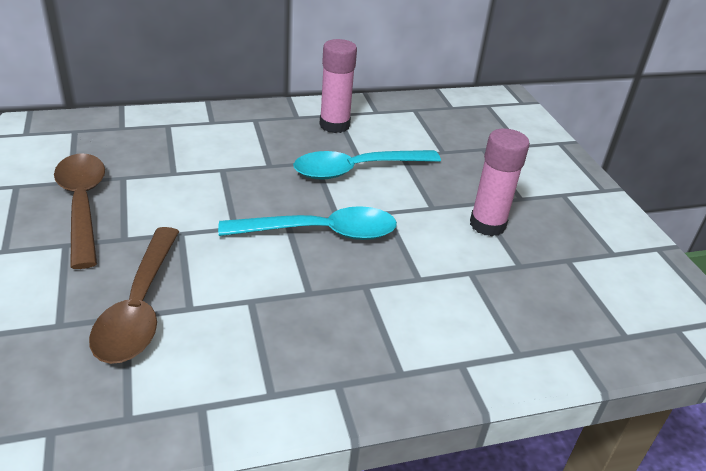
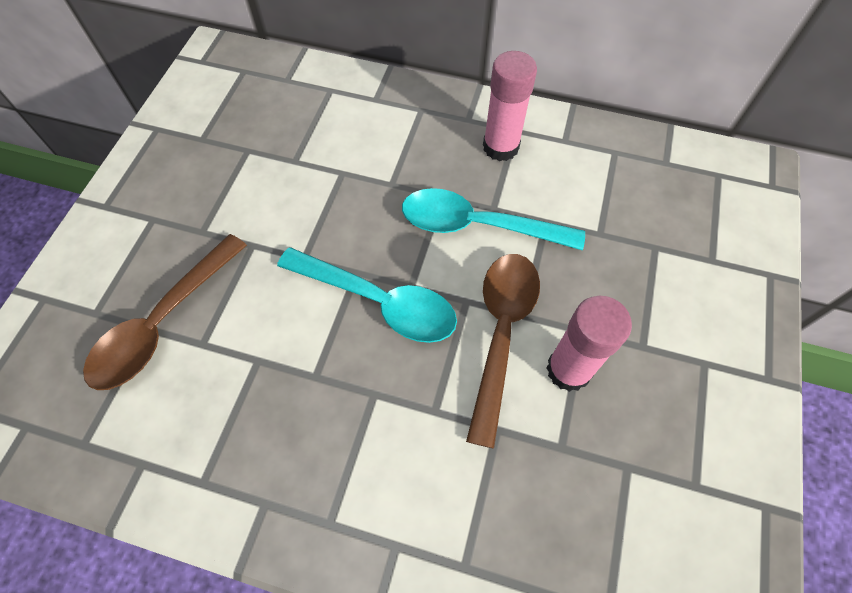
camera: 35 degrees right, 25 degrees up
brown spoon [54,154,105,269] -> brown spoon moved to [466,254,540,448]

